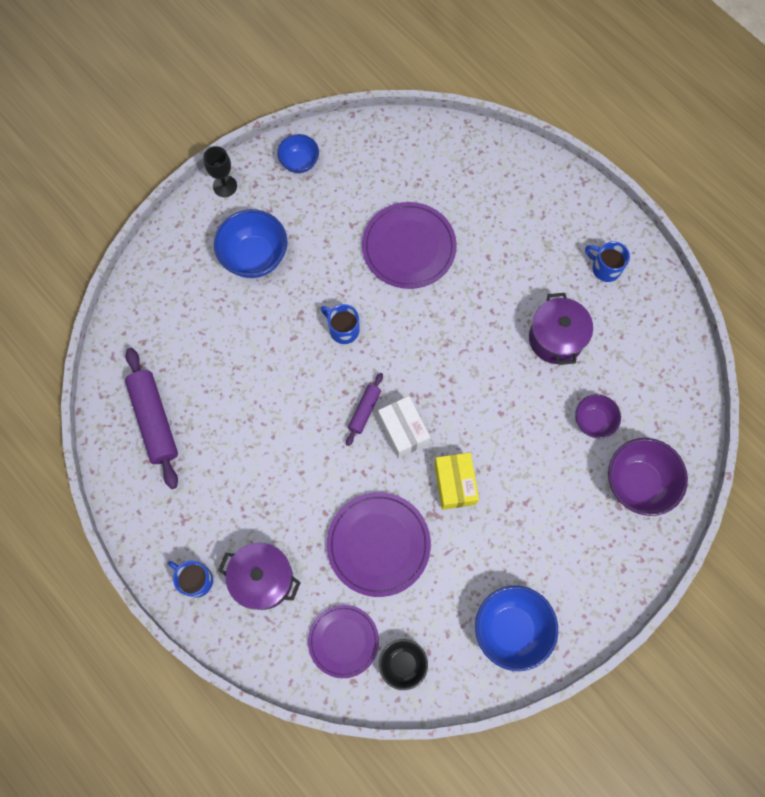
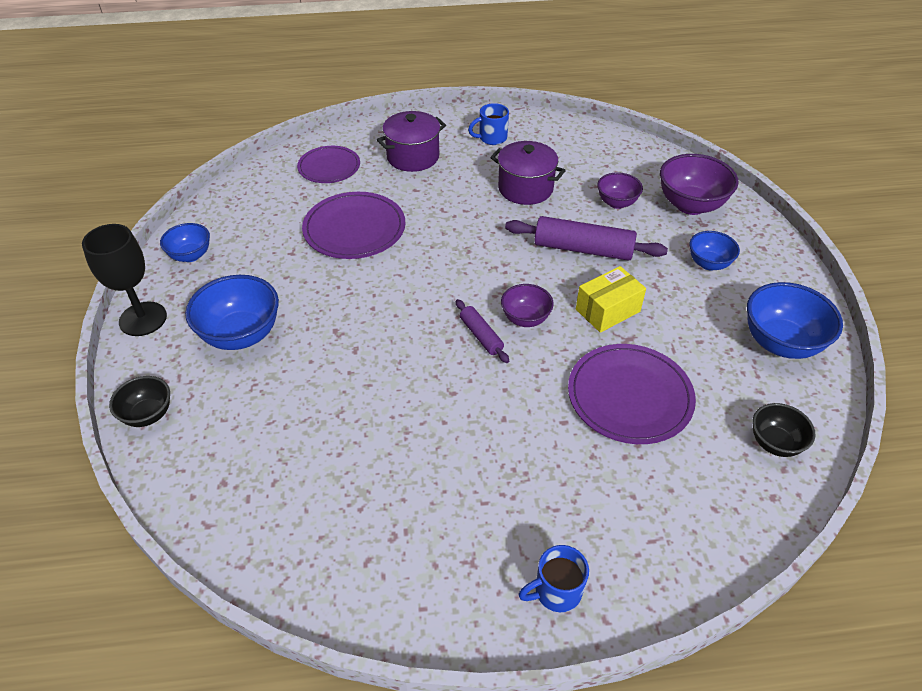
camera: 55 degrees left, 25 degrees down
purple rolling pin [125,348,178,489] -> purple rolling pin moved to [505,216,668,261]
black goblet [203,146,237,197] -> black goblet [82,224,167,336], size x1.52
purple pot [218,543,301,610] -> purple pot moved to [377,111,446,172]
purple plate [308,605,379,678] -> purple plate moved to [297,146,360,183]
blue mug [321,304,360,344] -> none
white box [378,396,430,458] -> purple bowl [501,284,554,327]
yellow box [434,453,479,510] -> yellow box turned 60 degrees counterclockwise [576,266,646,333]
none -> black bowl [109,376,170,427]
none -> blue bowl [690,231,740,271]

